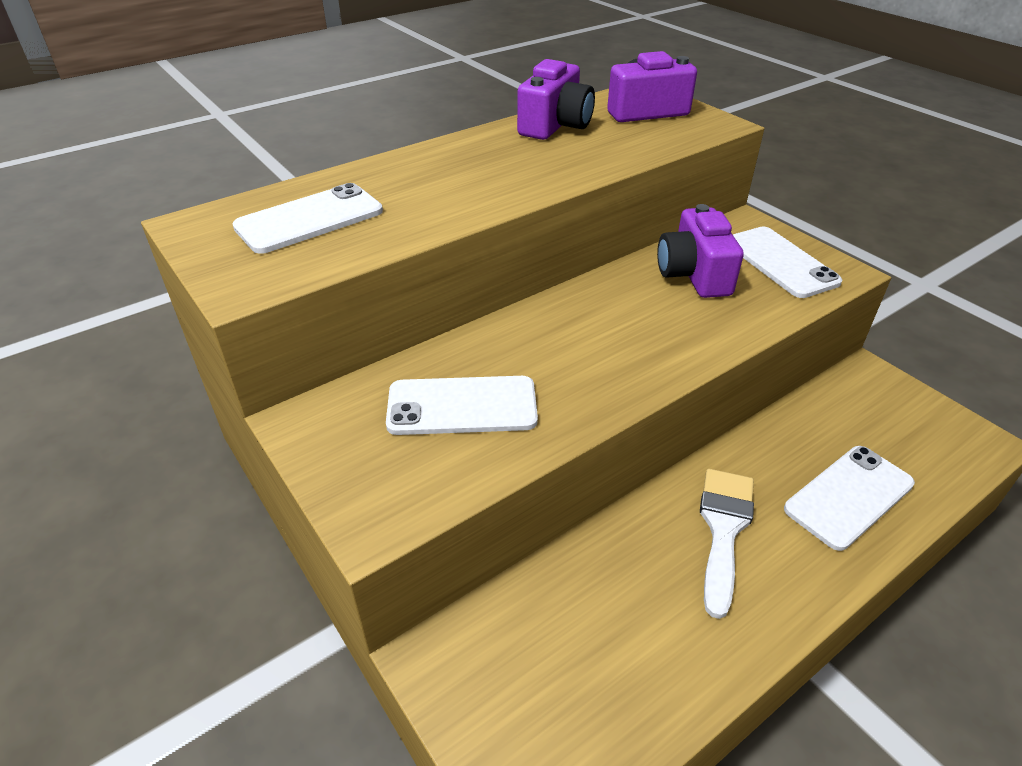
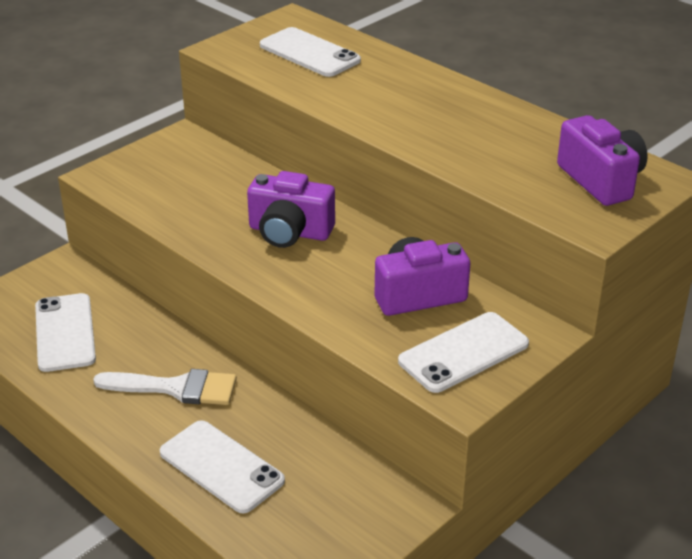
camera: 80 degrees right, 5 degrees down
white phone [386,376,538,435] -> white phone moved to [35,293,96,372]
purple camera [517,59,595,140] -> purple camera moved to [247,171,335,248]

